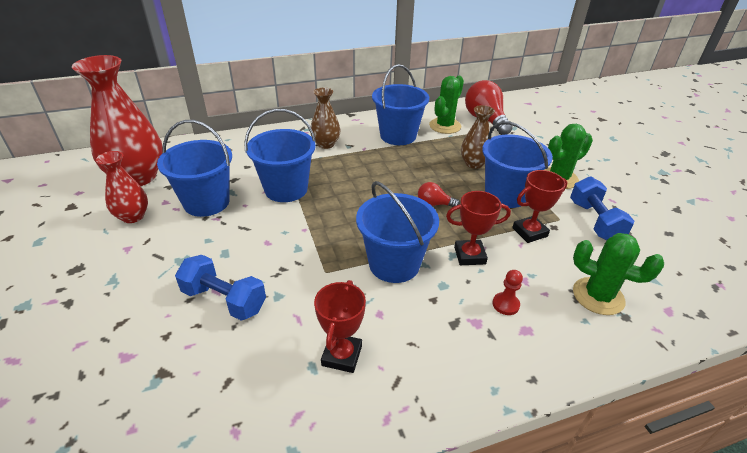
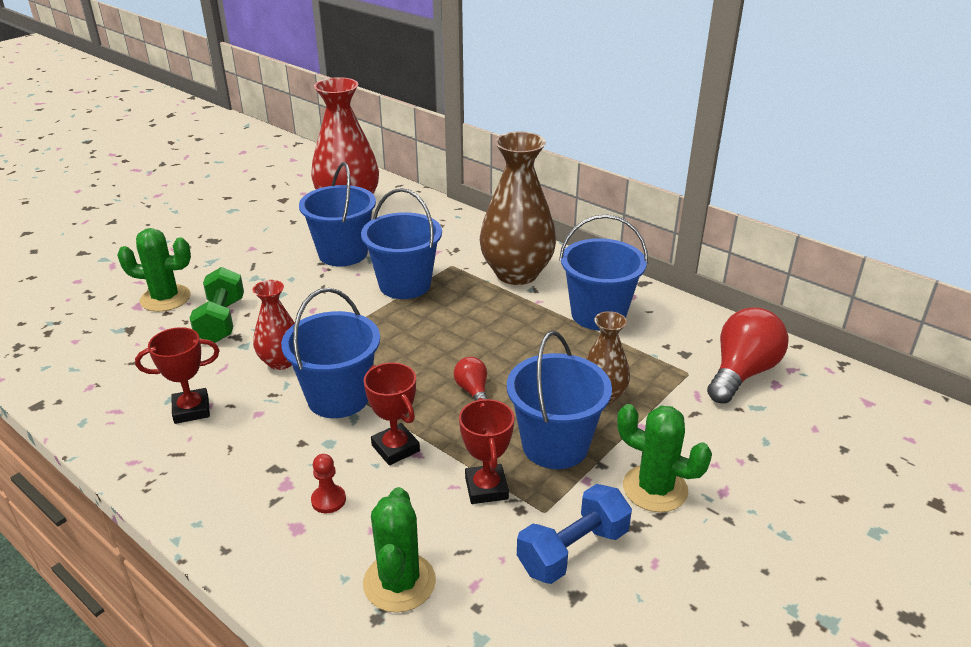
camera: 60 degrees right, 5 degrees down
red vase [96,151,148,223] -> red vase moved to [253,280,295,370]
blue dumbbell [175,255,266,321] -> green dumbbell [190,267,244,343]
brown vase [311,87,340,149] -> brown vase [480,132,556,285], size x1.85
green cactus [429,76,464,134] -> green cactus moved to [117,228,191,312]
red trophy [512,170,567,243] -> red trophy turned 45 degrees clockwise [459,398,514,504]

